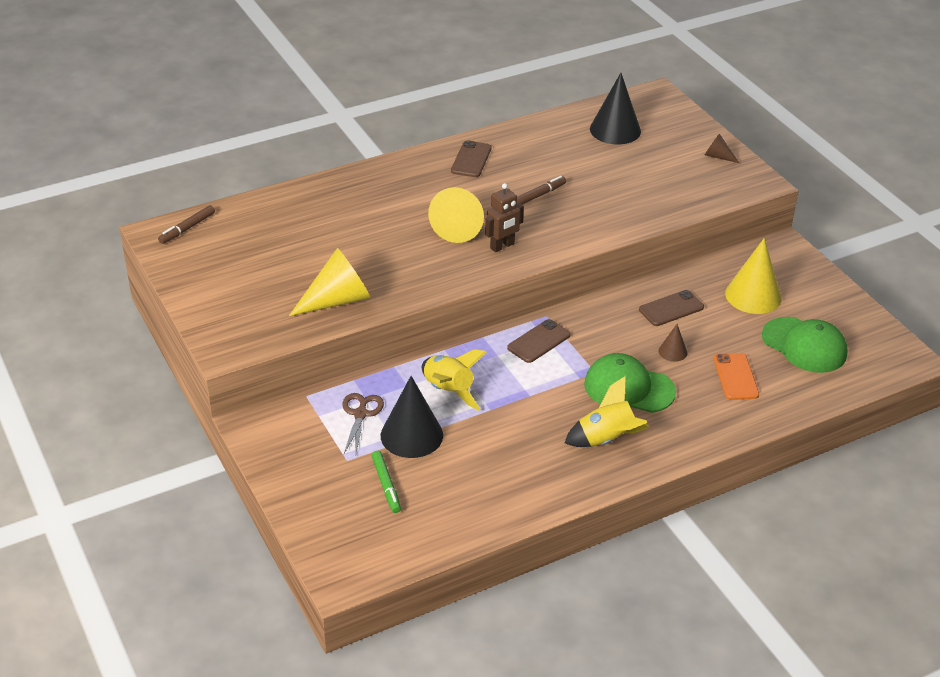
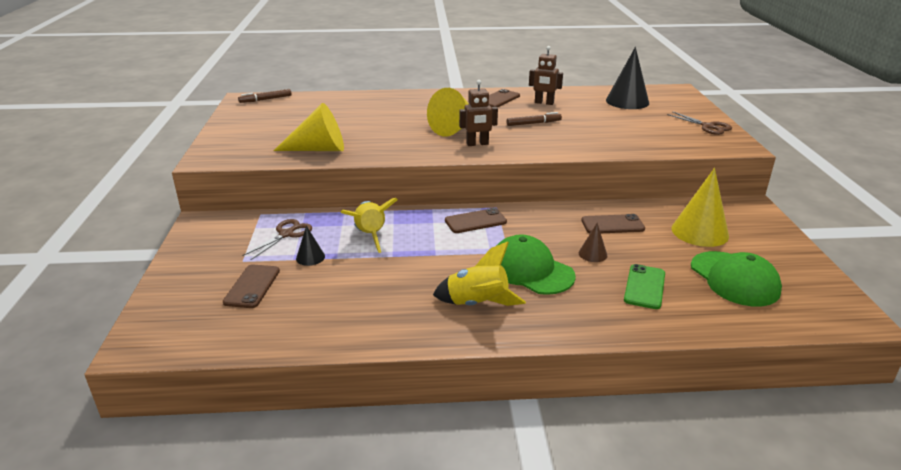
camera: 25 degrees right, 10 degrees down
green marker [372,451,401,513] -> brown phone [223,264,280,308]
black cone [381,376,443,458] -> black cone [296,226,325,266], size x0.49
brown cone [705,134,739,163] -> brown scissors [667,111,732,135]
orange phone [714,353,759,400] -> green phone [624,264,665,309]
none -> brown robot [529,46,563,105]

